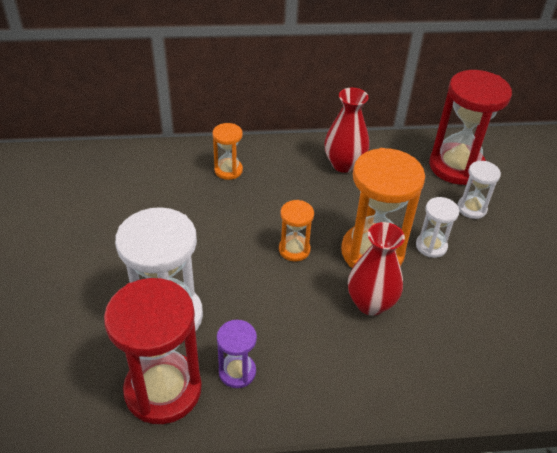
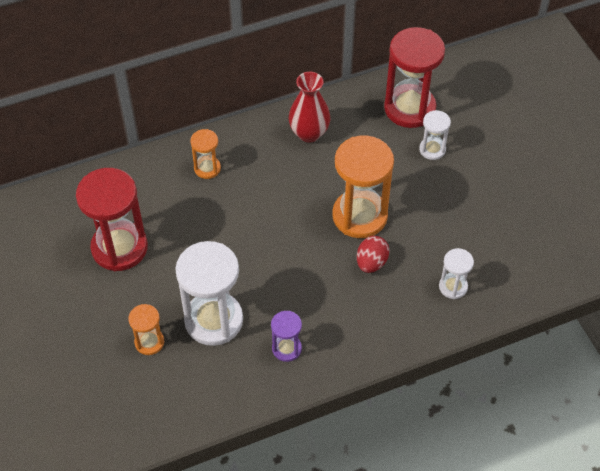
camera: 15 degrees left, 10 degrees up
red hourglass [104,278,202,424] -> red hourglass moved to [76,168,148,271]
orange hourglass [279,200,314,261] -> orange hourglass moved to [128,304,164,355]
red vase [348,222,405,316] -> red egg [357,236,390,273]
white hourglass [416,197,459,258] -> white hourglass moved to [439,248,474,299]

